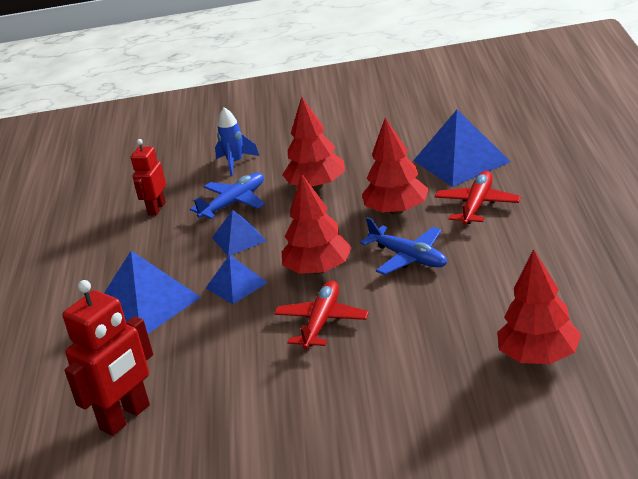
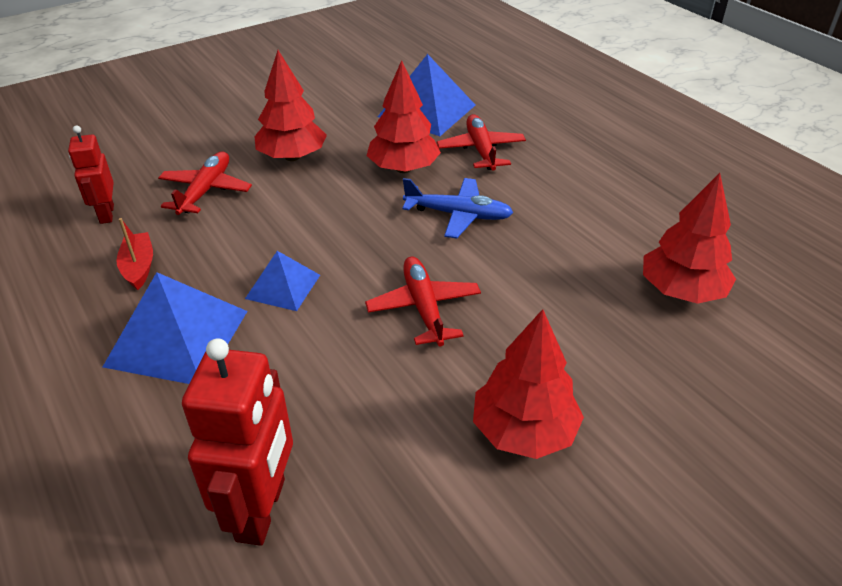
camera: 35 degrees left, 10 degrees up
blue plane [190,173,265,219] -> red plane [158,152,252,215]
blue pyramid [212,210,267,256] -> none
blue rocket [215,107,259,176] -> none
red tree [282,174,352,274] -> red tree moved to [473,309,584,459]
none -> red boat [116,218,153,290]

